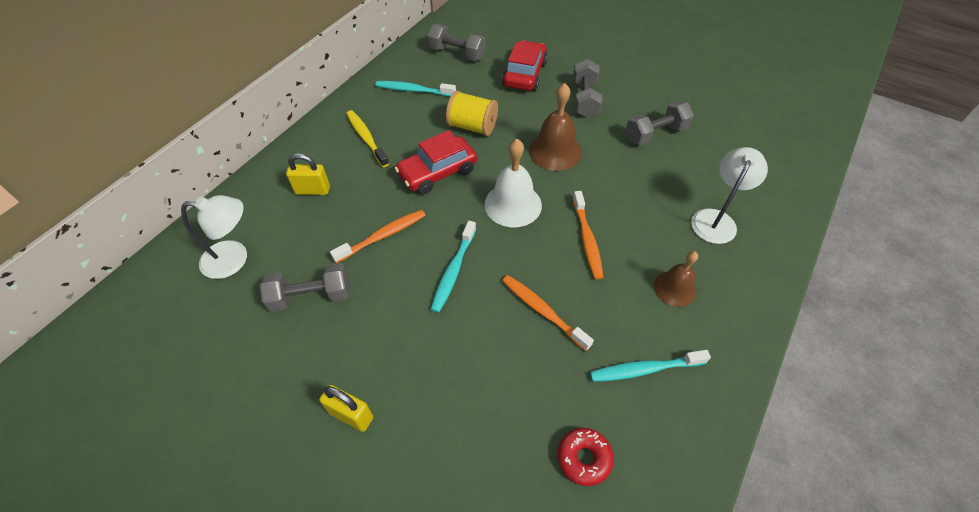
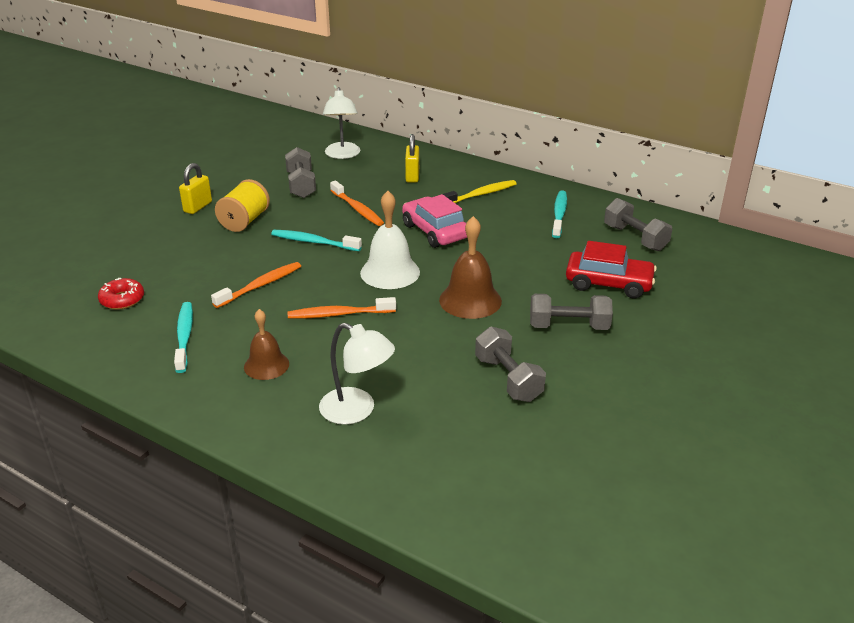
camera: 90 degrees right, 20 degrees down
red car [395,130,477,194] -> pink car [402,194,467,248]
grey dumbbell [427,24,486,61] -> grey dumbbell turned 60 degrees counterclockwise [604,198,672,251]
yellow spool [446,91,498,136] -> yellow spool moved to [215,179,270,232]

